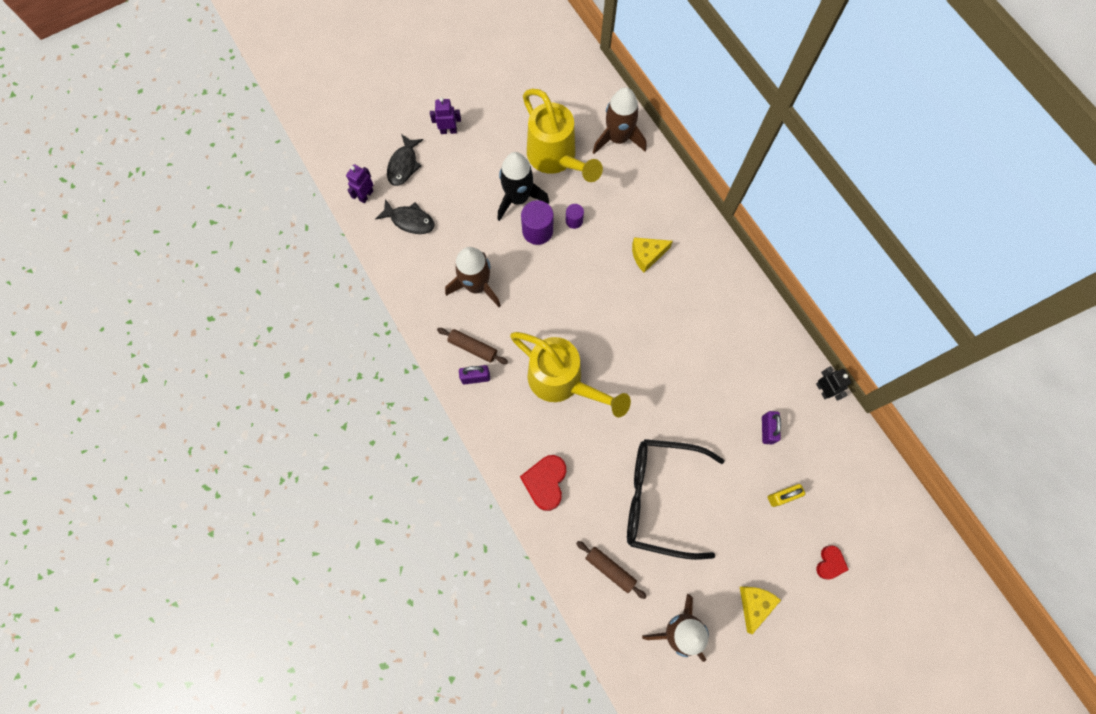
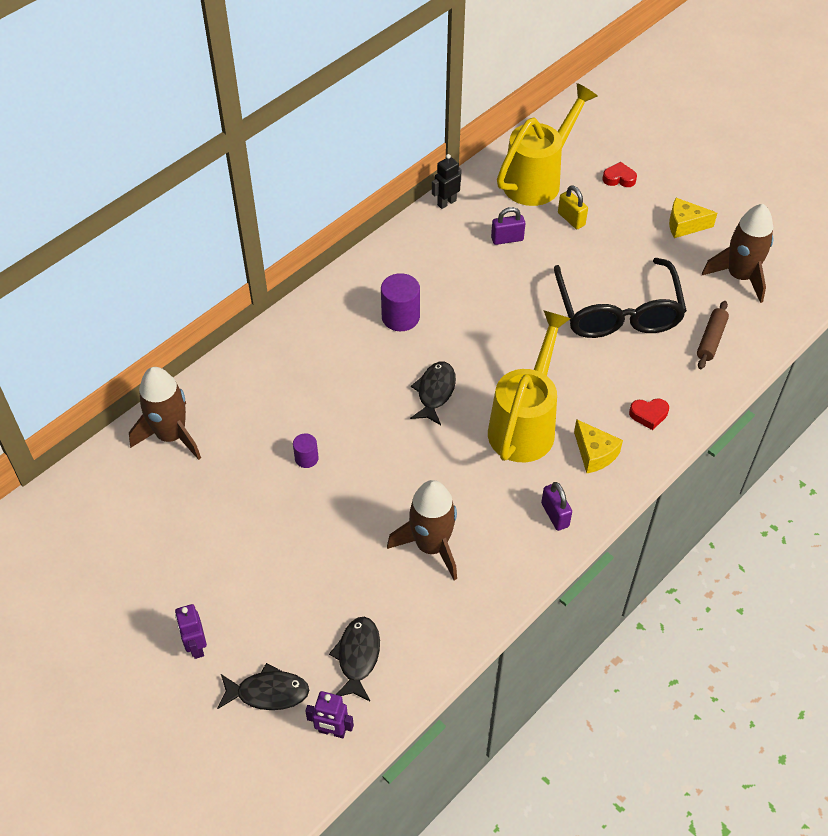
camera: 105 degrees left, 20 degrees down
brown rolling pin [437,328,508,364] -> none
black rocket [498,152,549,221] -> none
red heart [520,455,566,511] -> red heart [629,398,669,430], size x0.60
purple cylinder [521,200,553,245] -> purple cylinder moved to [381,273,420,331]
yellow watering can [523,89,603,182] -> yellow watering can moved to [497,83,598,206]
yellow cheese [632,237,673,273] -> yellow cheese moved to [574,419,623,473]
none -> black fish [410,362,456,425]

